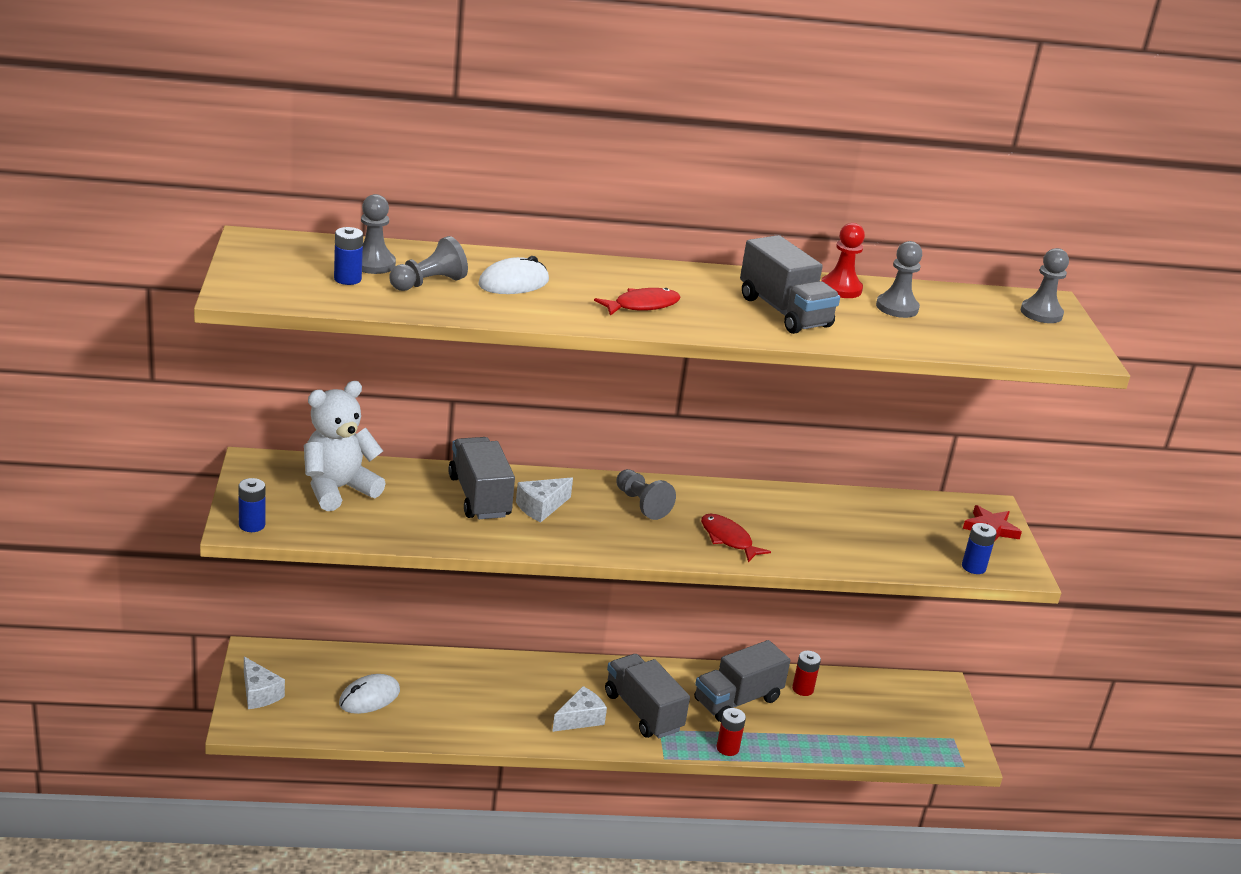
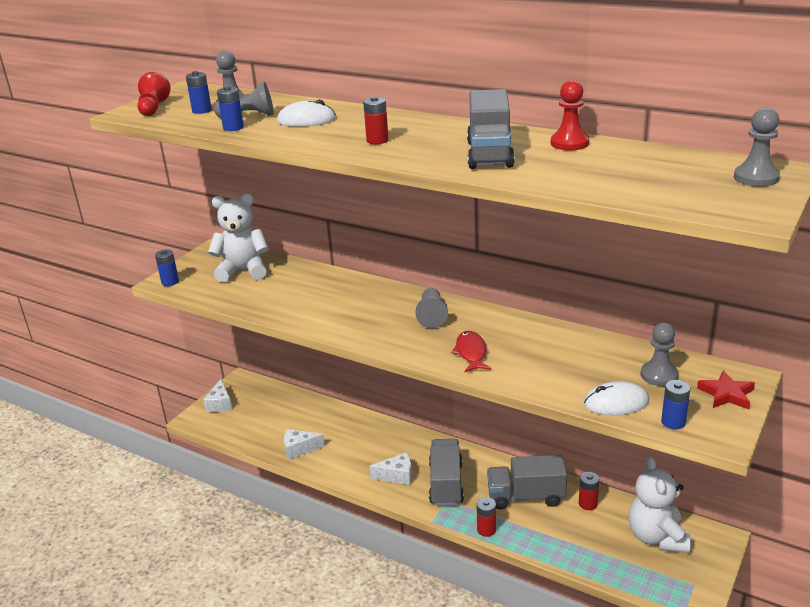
camera: 40 degrees right, 0 degrees up
white mouse [339,674,400,714] -> white mouse moved to [584,381,649,415]
grey truck [448,437,515,519] -> none
white cheese [516,477,573,522] -> white cheese moved to [284,429,325,460]
red fish [594,288,681,316] -> red battery [363,96,389,144]
grey pawn [876,241,922,318] -> grey pawn moved to [641,323,678,386]
none -> red pawn [137,72,171,116]
none -> blue battery [217,86,244,131]
none -> white teddy bear [628,457,691,553]

